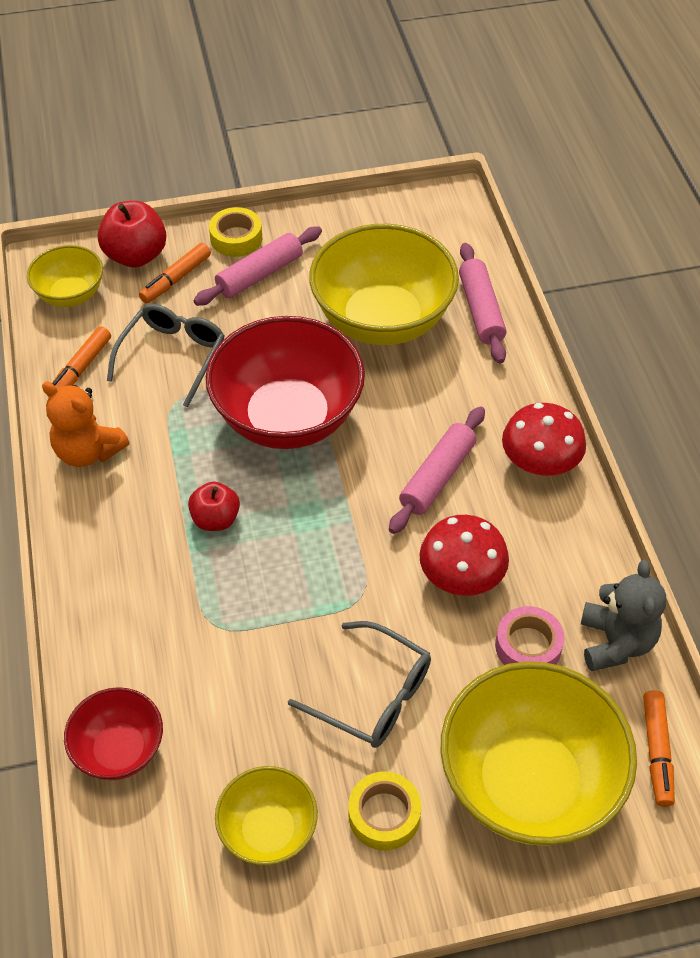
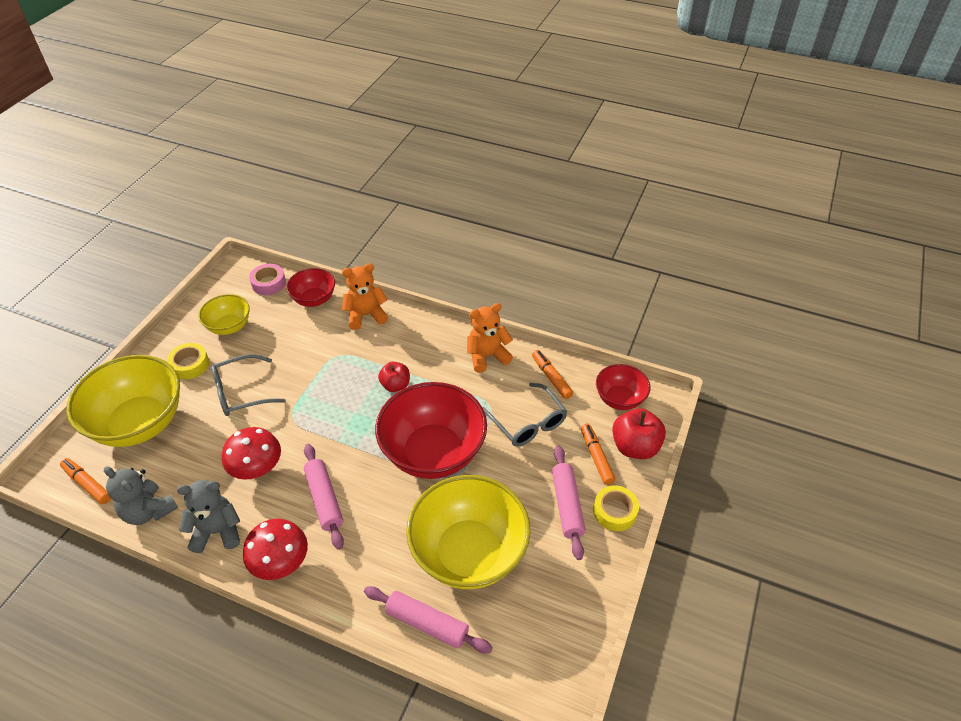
camera: 125 degrees right, 5 degrees down
yellow bowl [27,245,103,307] -> red bowl [596,364,651,410]
pink tape [495,606,565,665] -> pink tape moved to [249,264,286,295]
none -> grey teddy bear [177,480,240,553]
none -> orange teddy bear [342,263,388,330]

